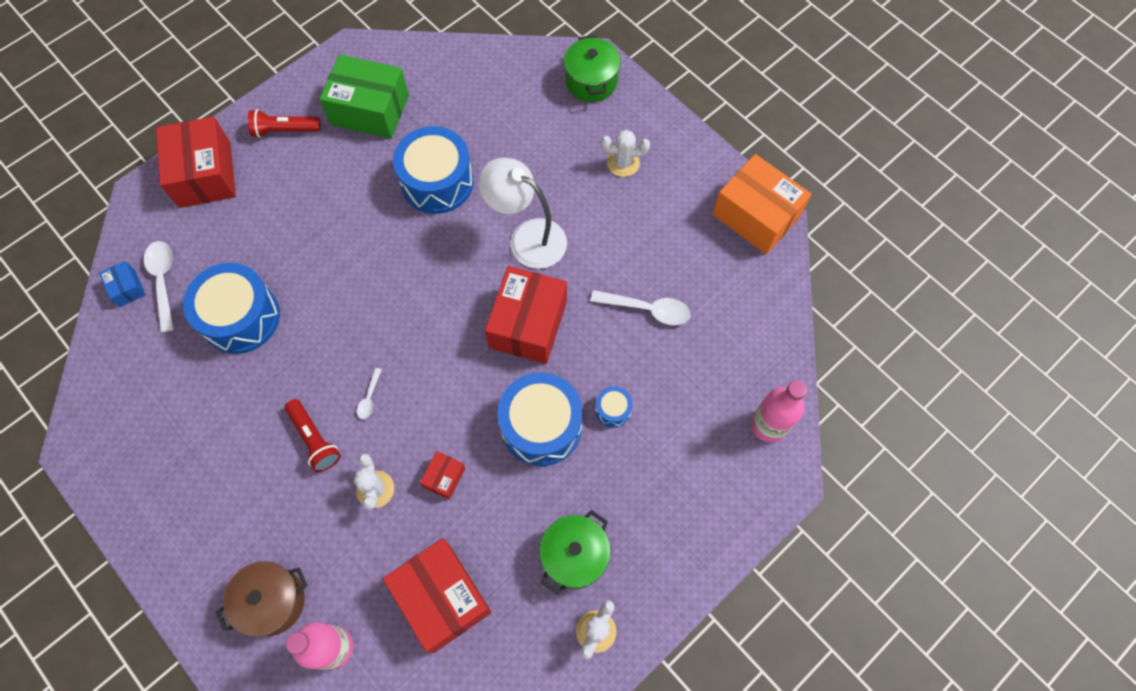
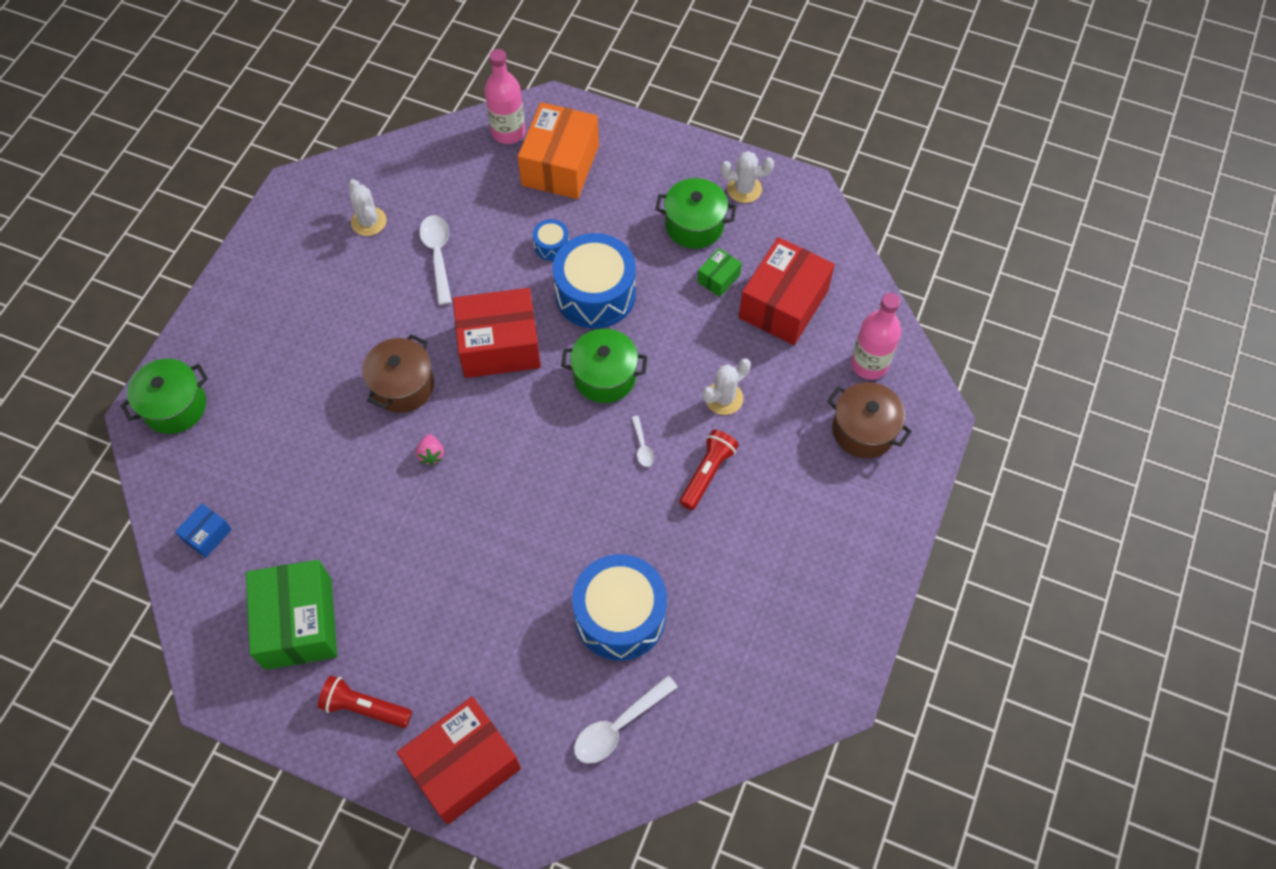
camera: 115 degrees left, 5 degrees down
blue box [99,261,146,307] -> blue box moved to [175,503,232,558]
red flashlight [248,109,321,138] -> red flashlight turned 135 degrees clockwise [318,676,412,728]
white spoon [357,368,382,419] -> white spoon turned 90 degrees clockwise [631,416,654,467]
blue drum [393,126,474,214] -> none
red box [420,451,465,500] -> none
white lamp [479,158,567,269] -> brown pot [362,334,434,413]
white cactus [601,130,650,177] -> white cactus moved to [349,179,387,236]
orange box [712,154,812,254] -> orange box moved to [518,102,599,199]
none -> pink strawberry [416,434,444,465]
none -> green pot [561,329,647,403]
none -> green box [697,248,742,297]

